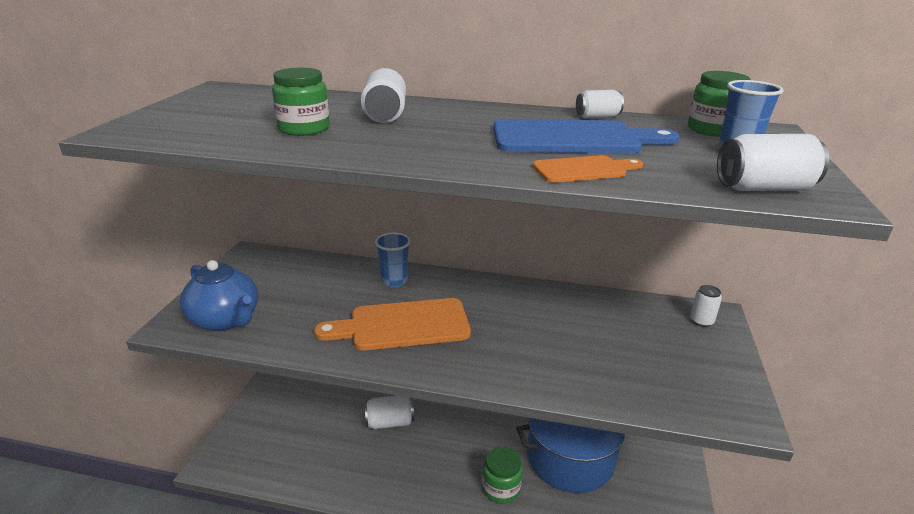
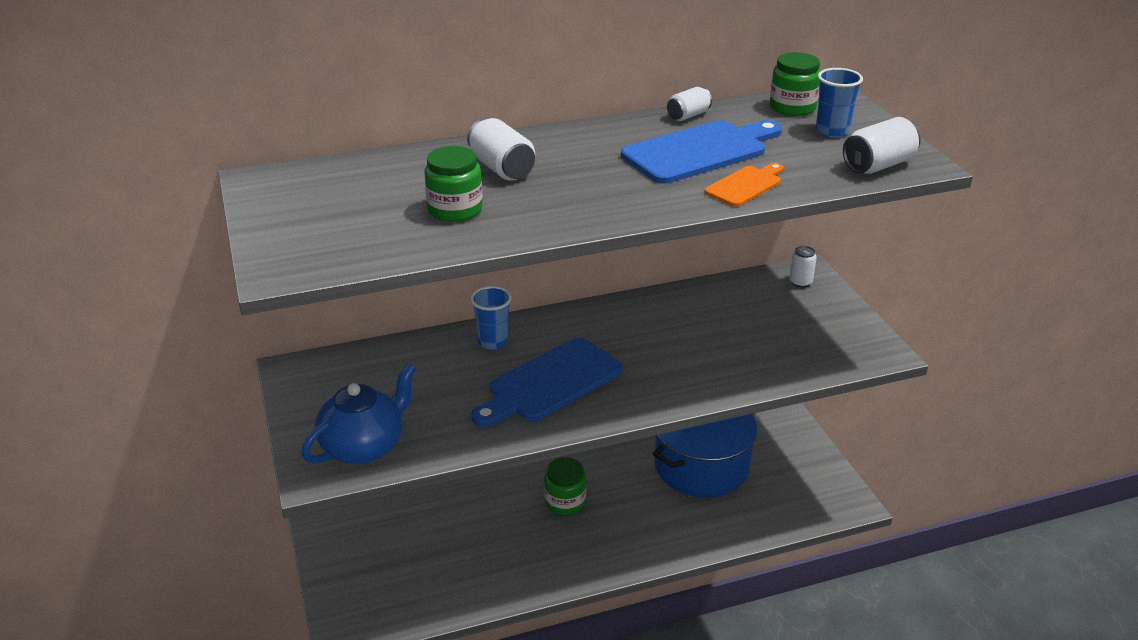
camera: 30 degrees left, 5 degrees up
blue teapot [180,260,258,331] -> blue teapot turned 60 degrees counterclockwise [302,363,416,464]
orange cutting board [314,298,471,351] -> blue cutting board [471,338,623,427]
white can [365,396,414,429] -> none
green jar [482,447,523,504] -> green jar moved to [544,457,586,515]

